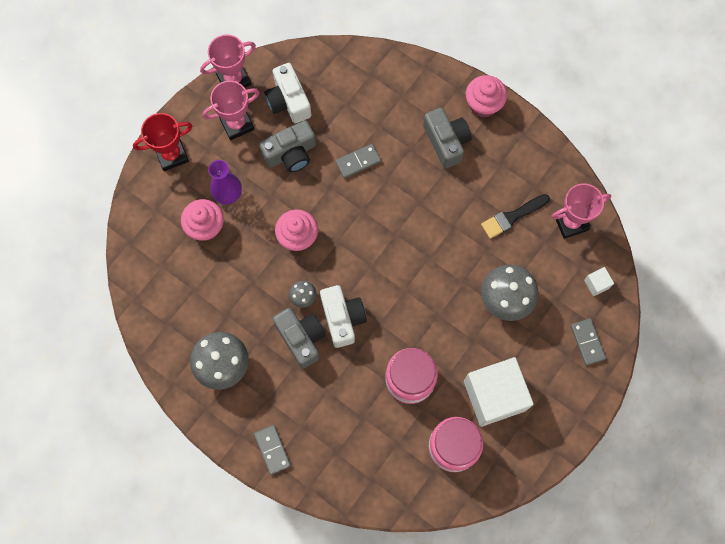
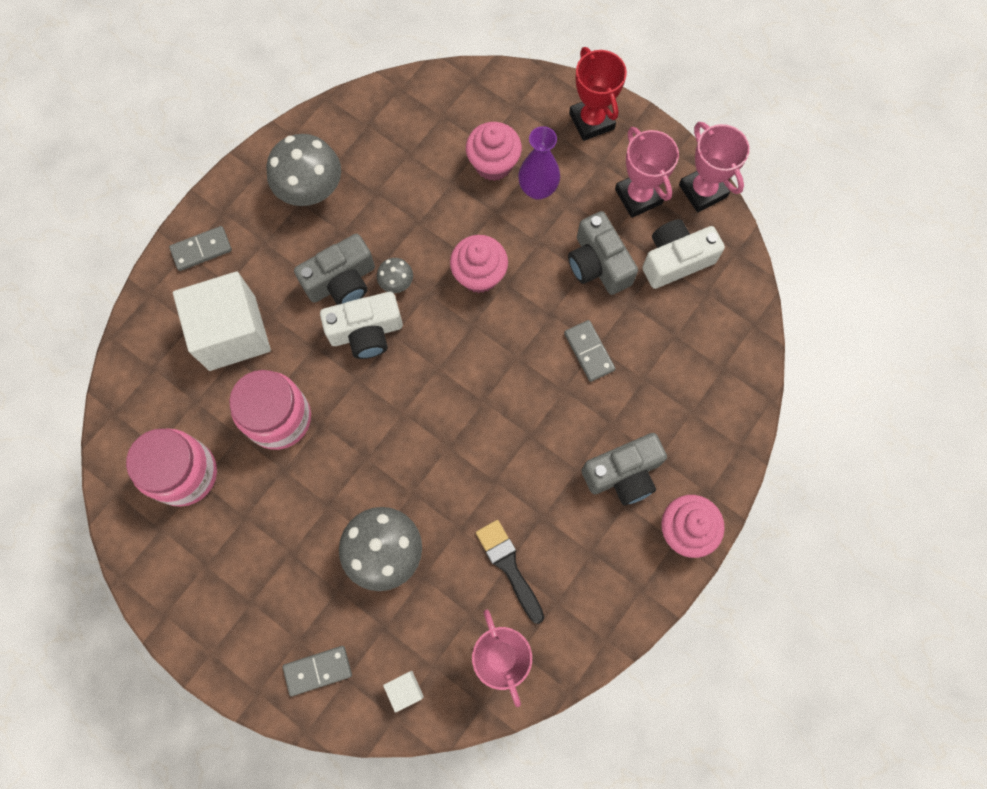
camera: 90 degrees right, 0 degrees up
white cube [464,357,534,427] -> white cube moved to [173,271,271,371]

